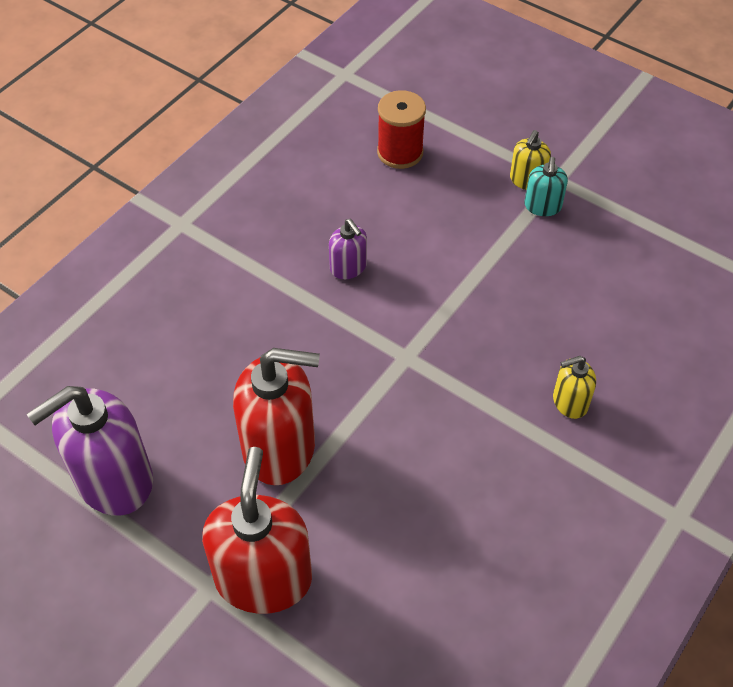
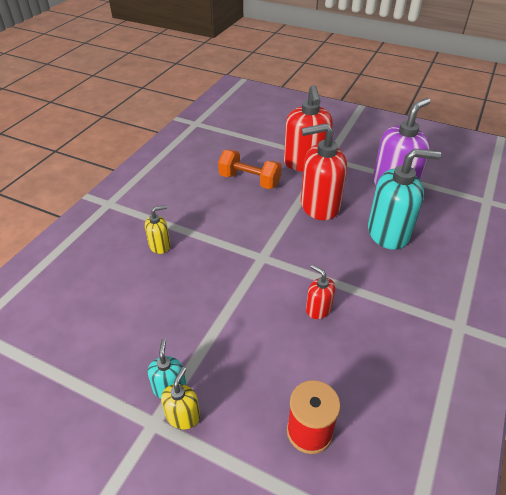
camera: 170 degrees right, 10 degrees down
purple soap dispenser [329,219,367,279] -> red soap dispenser [306,265,335,319]
none -> orange dumbbell [218,150,282,189]
none -> turquoise soap dispenser [368,149,441,250]

